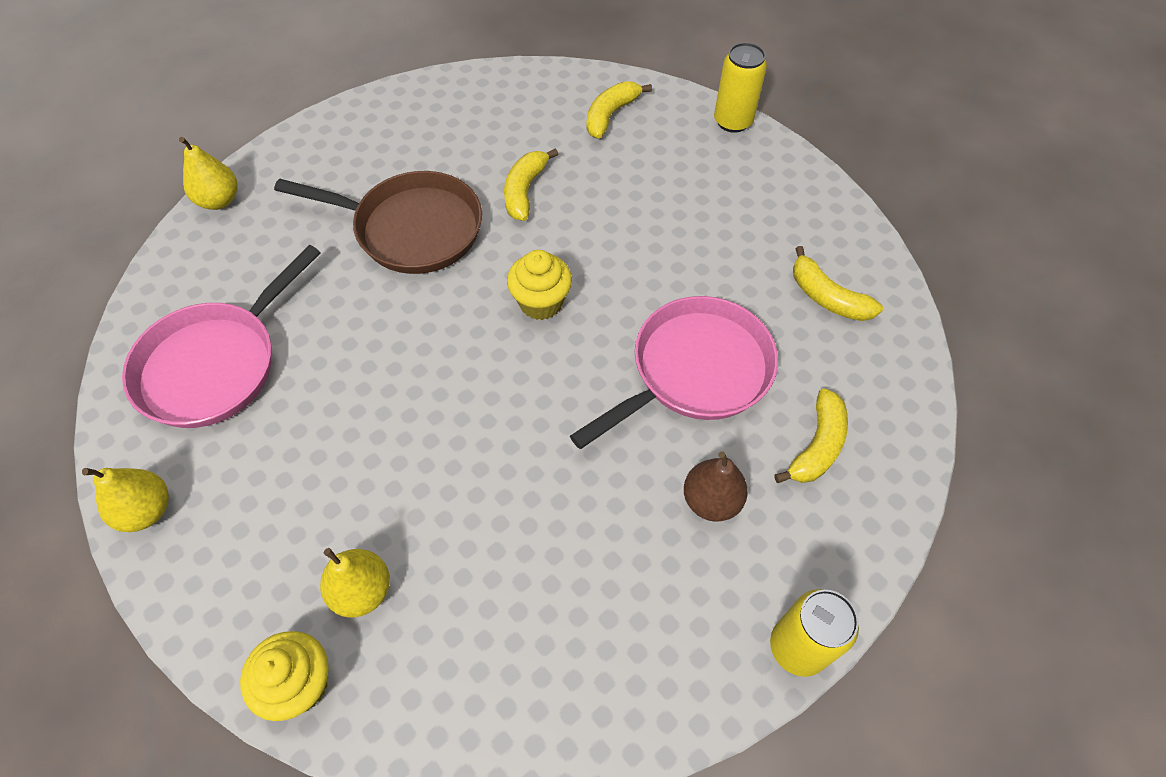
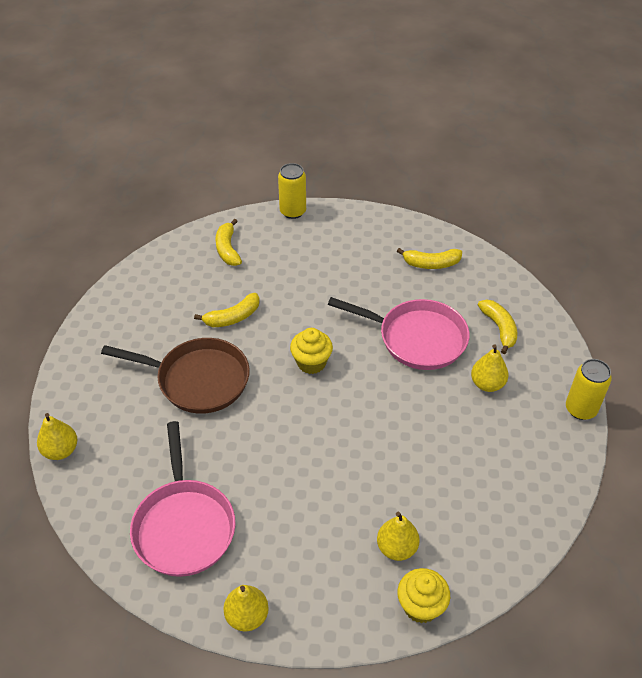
camera: 45 degrees left, 10 degrees down
brown pan [274,171,482,274] -> brown pan turned 45 degrees clockwise [101,338,250,414]
yellow banana [504,148,558,221] -> yellow banana turned 90 degrees counterclockwise [194,293,260,327]
pink pan [570,296,778,449] -> pink pan turned 105 degrees clockwise [328,297,469,370]
brown pear [684,451,748,522] -> yellow pear [471,344,508,392]

